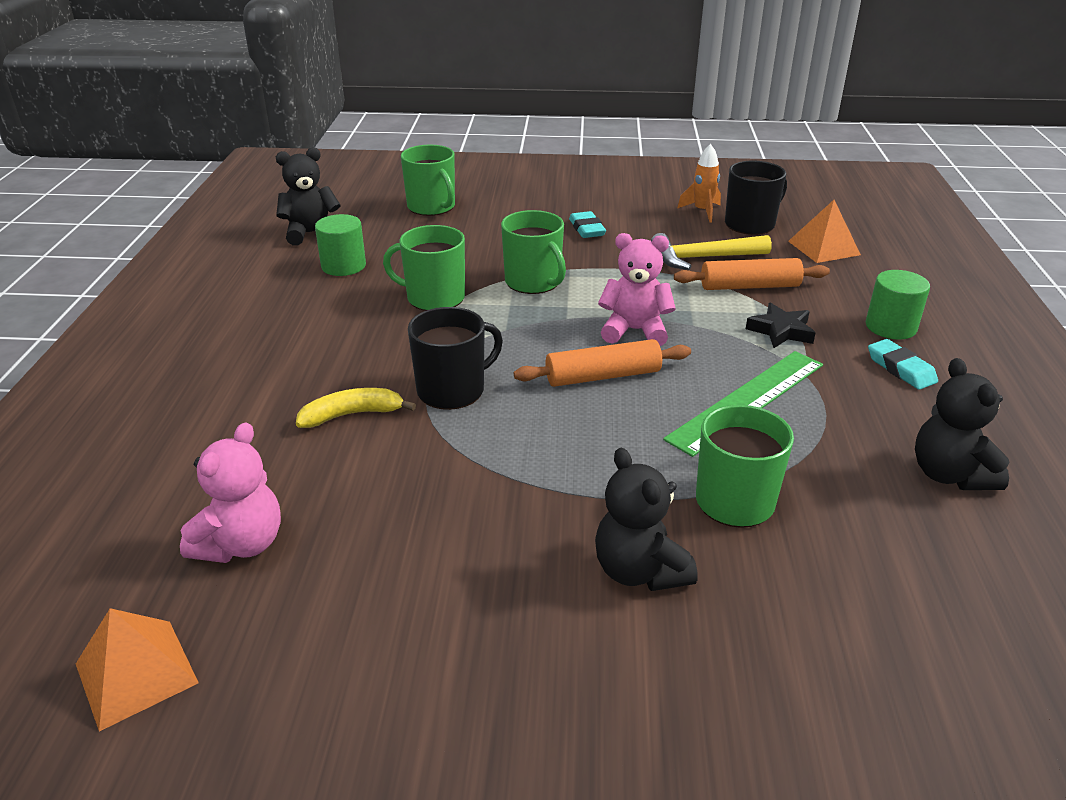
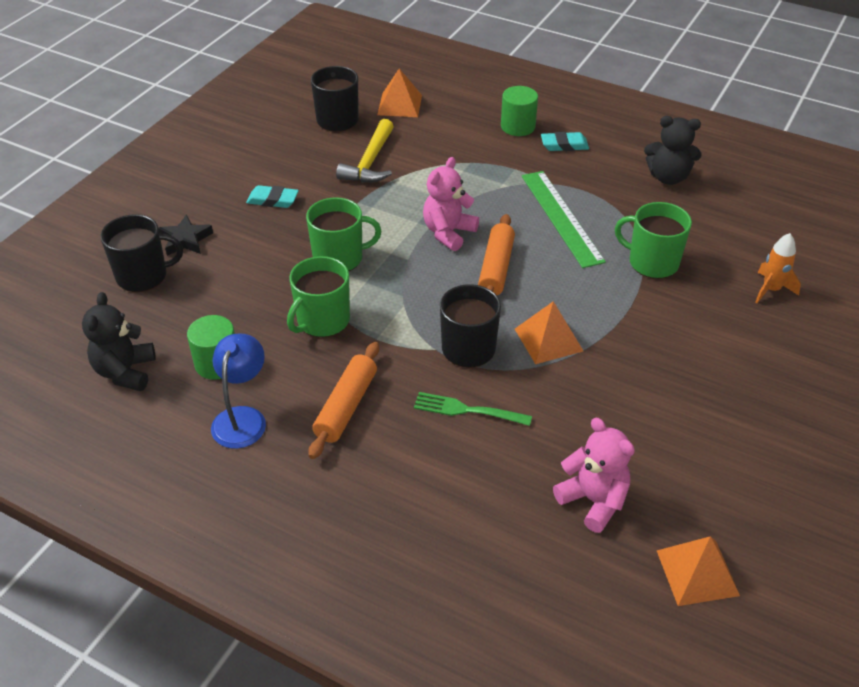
camera: 65 degrees left, 10 degrees up
yellow banana [296,388,416,428] -> green fork [414,392,532,426]
green mug [401,145,455,216] -> black mug [100,214,183,292]
black teddy bear [595,448,697,591] -> none
orange rolling pin [674,258,830,290] -> orange rolling pin moved to [309,342,379,459]
orange rocket [678,144,721,223] -> orange rocket moved to [755,233,801,303]
black star [746,302,816,348] -> black star moved to [158,215,213,256]
none -> blue lamp [211,334,266,449]
none -> orange pyramid [515,301,583,364]

